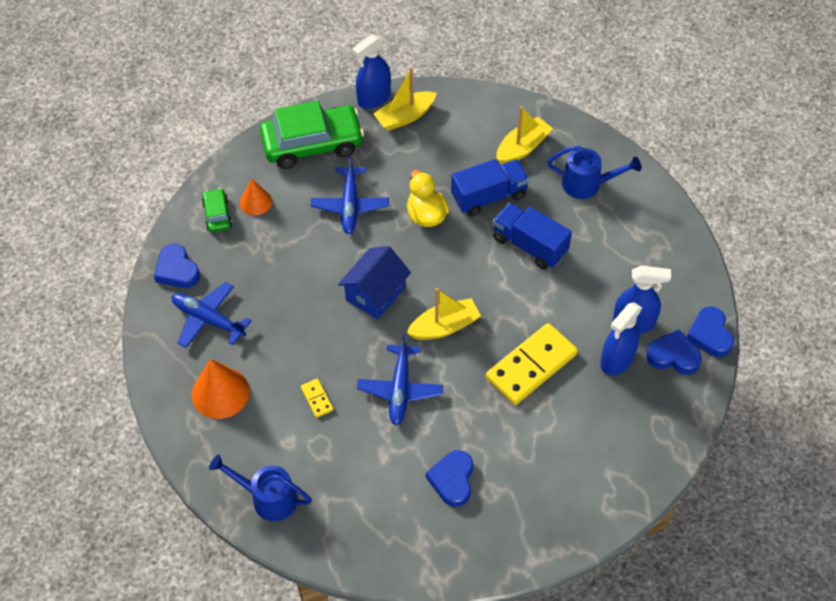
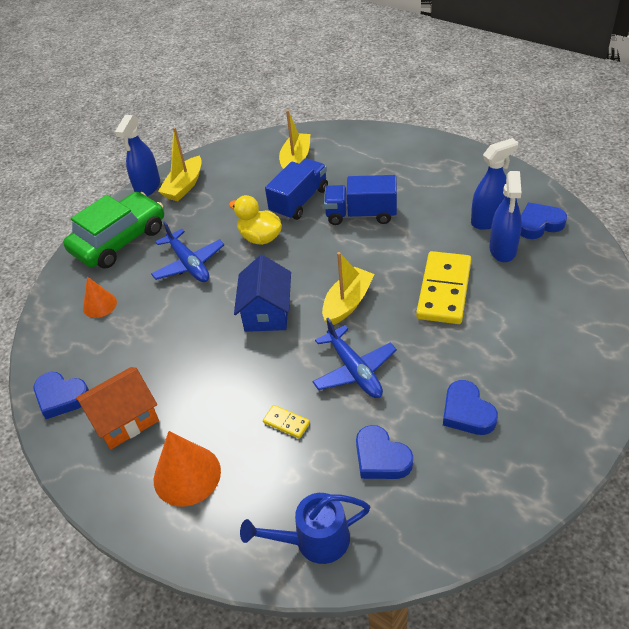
camera: 30 degrees left, 10 degrees down
blue plane [171,282,252,348] -> orange house [76,367,159,449]
green car [202,188,232,232] -> none
blue watering can [547,146,641,199] -> none
blue heart [687,307,734,357] -> blue heart moved to [356,425,413,479]

